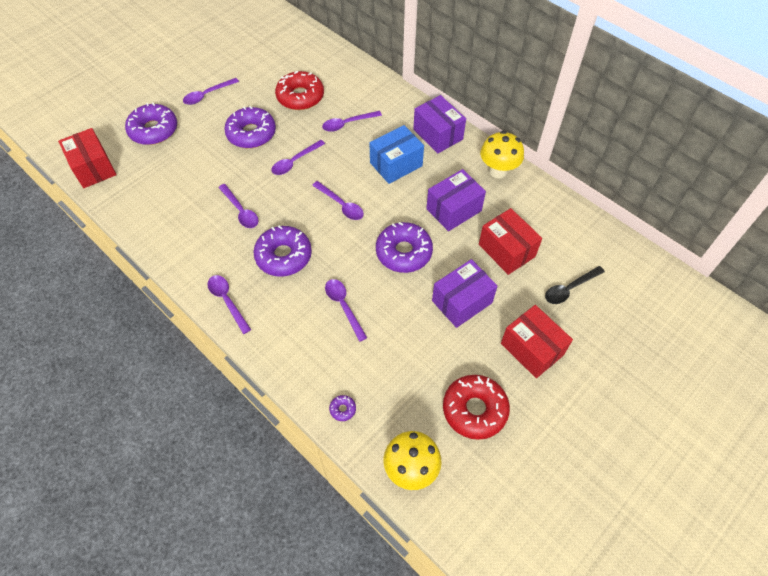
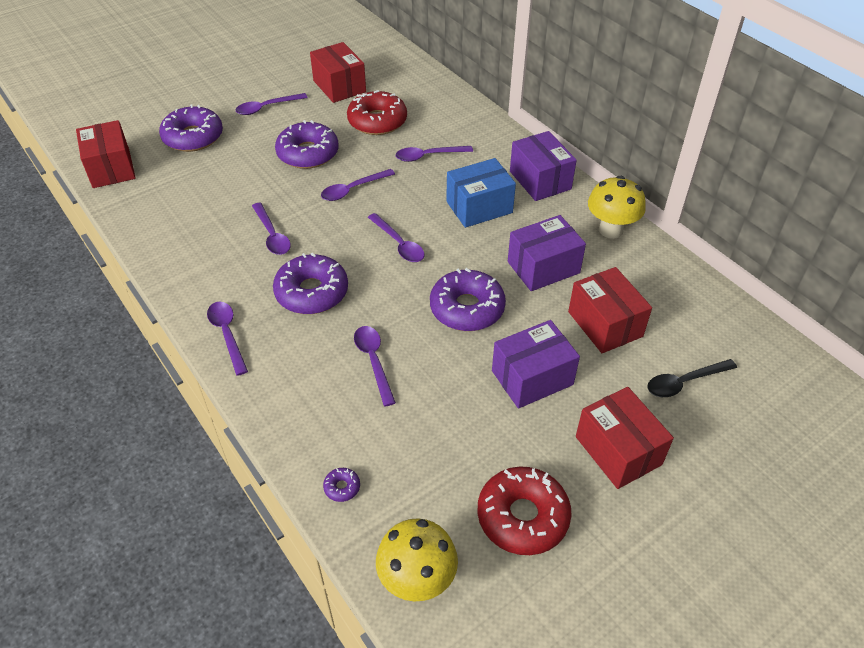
camera: 10 degrees right, 10 degrees down
none -> red box [310,42,366,103]

